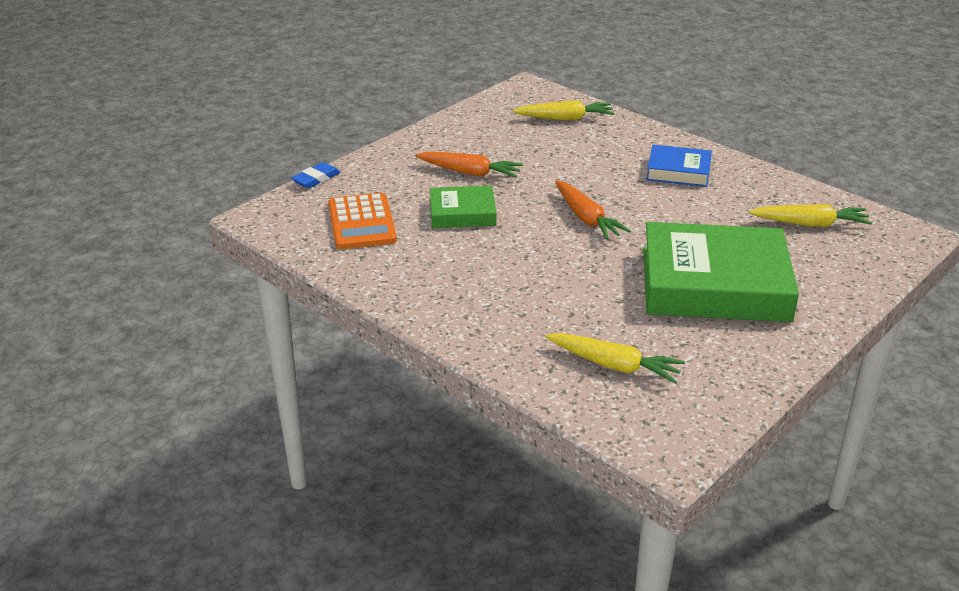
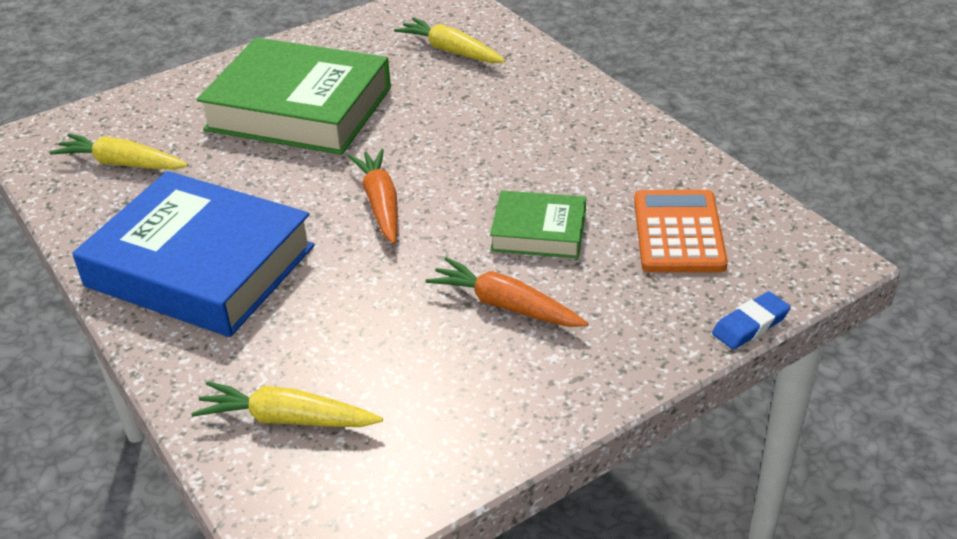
camera: 165 degrees left, 5 degrees up
blue book [646,145,712,187] -> blue book [72,171,315,337], size x1.99

